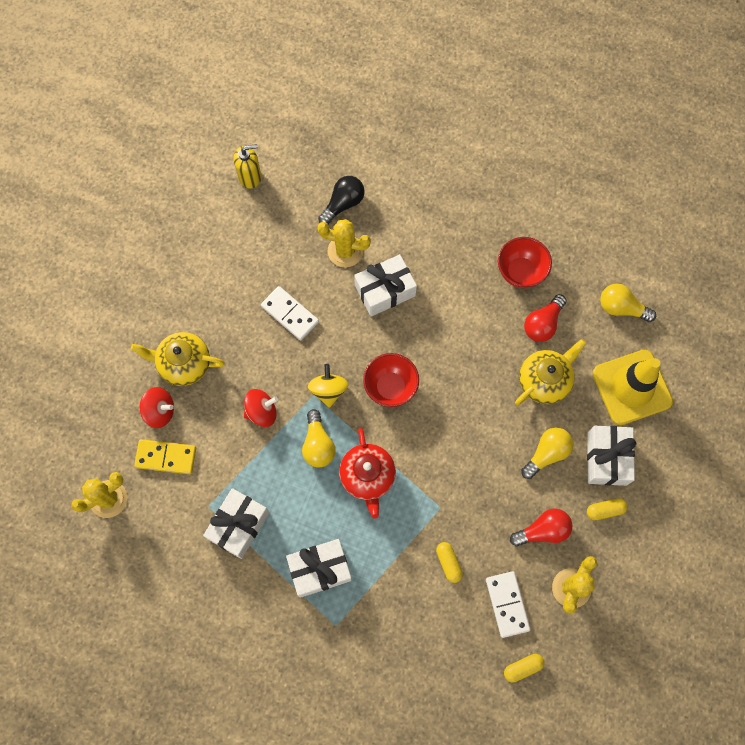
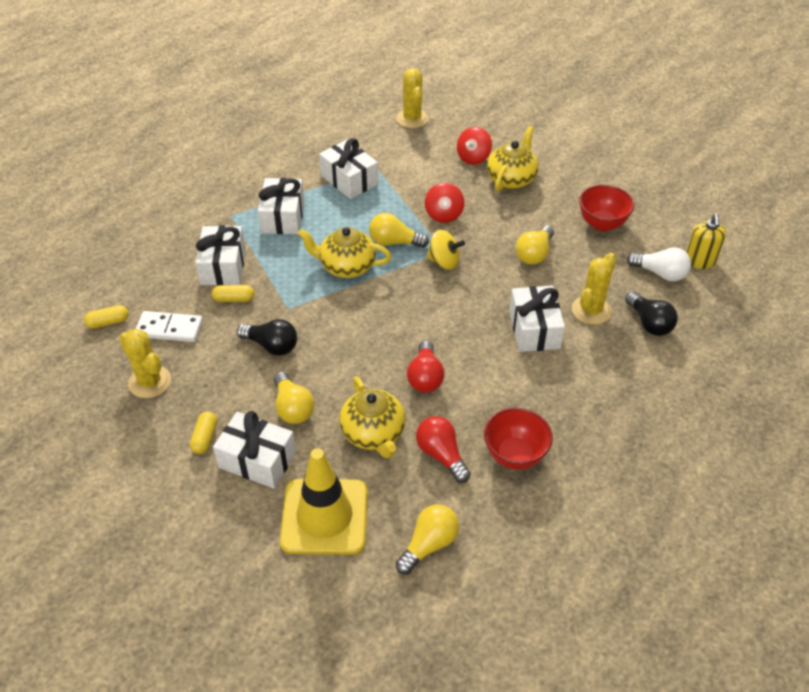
camera: 110 degrees right, 25 degrees down
yellow domino [134,439,196,474] -> none
white domino [261,286,319,340] -> yellow light bulb [516,225,554,265]
red teapot [339,428,396,519] -> yellow teapot [298,227,391,278]
red bowl [363,353,419,407] -> red bowl moved to [579,185,635,231]
yellow capsule [504,654,545,683] -> yellow capsule turned 75 degrees clockwise [84,305,128,329]
red light bulb [510,509,572,547] -> red light bulb moved to [407,340,445,393]
none -> white gift [195,225,246,285]
none -> black light bulb [237,319,297,356]
none -> white light bulb [627,247,691,282]

